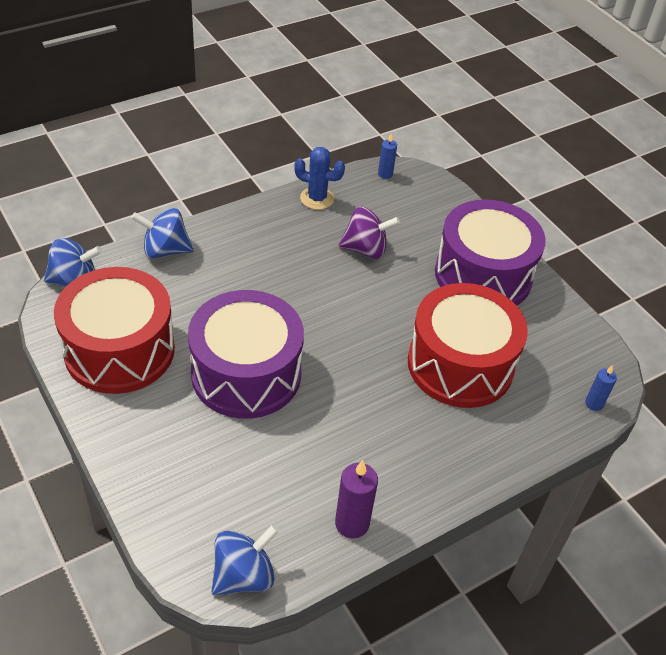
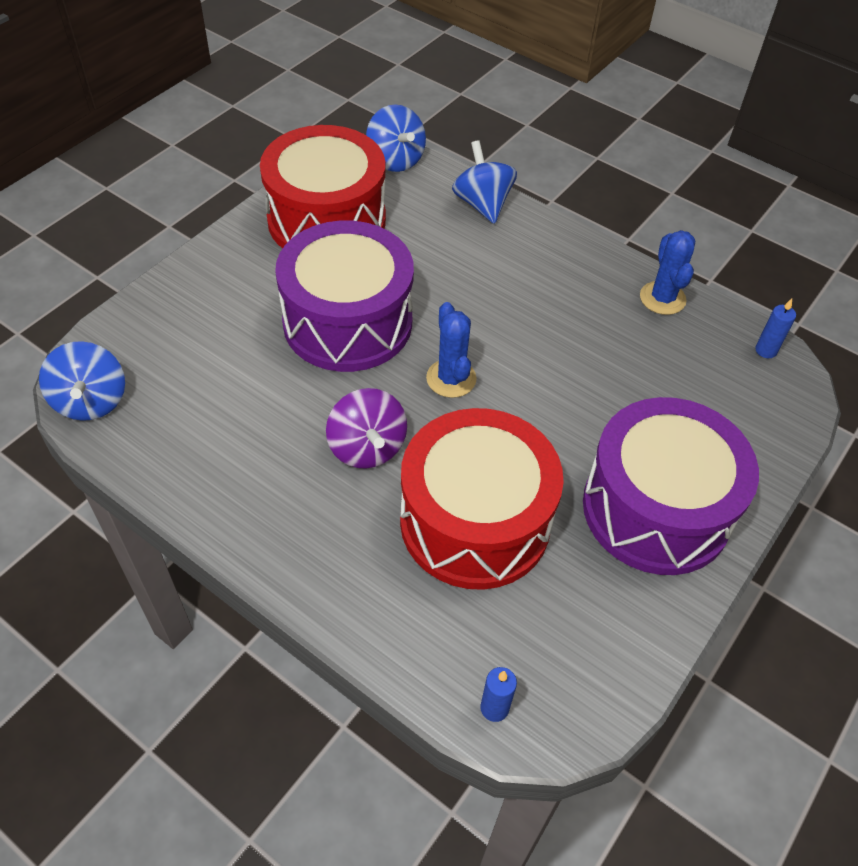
camera: 70 degrees right, 5 degrees up
blue spinning top [211,525,279,595] -> blue spinning top turned 45 degrees clockwise [39,341,125,421]
purple candle [335,460,378,538] -> none
purple spinning top [339,207,400,259] -> purple spinning top moved to [326,388,407,468]
none -> blue cactus [426,302,477,398]

